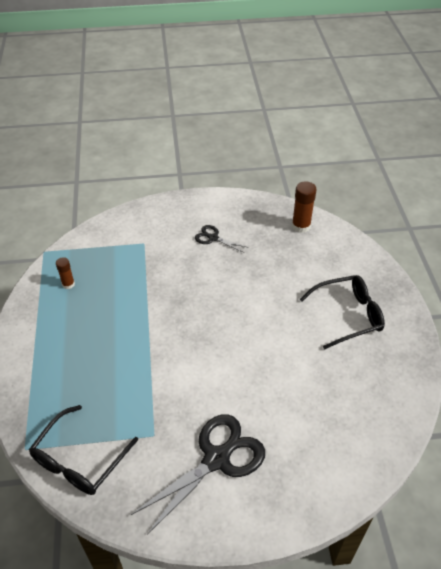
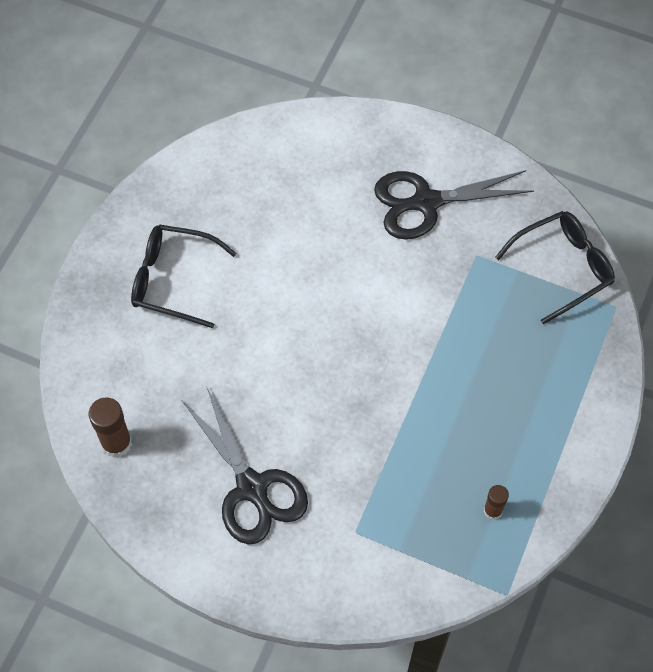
camera: 150 degrees left, 15 degrees up
black scissors [195,225,249,253] -> black scissors [183,386,308,545], size x1.98

